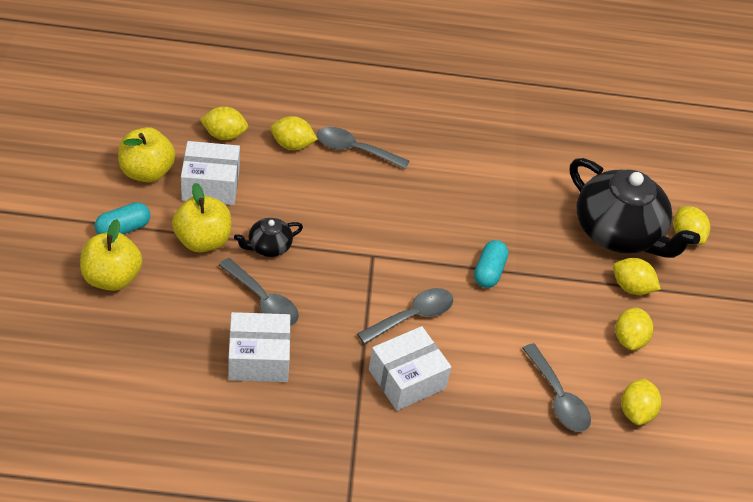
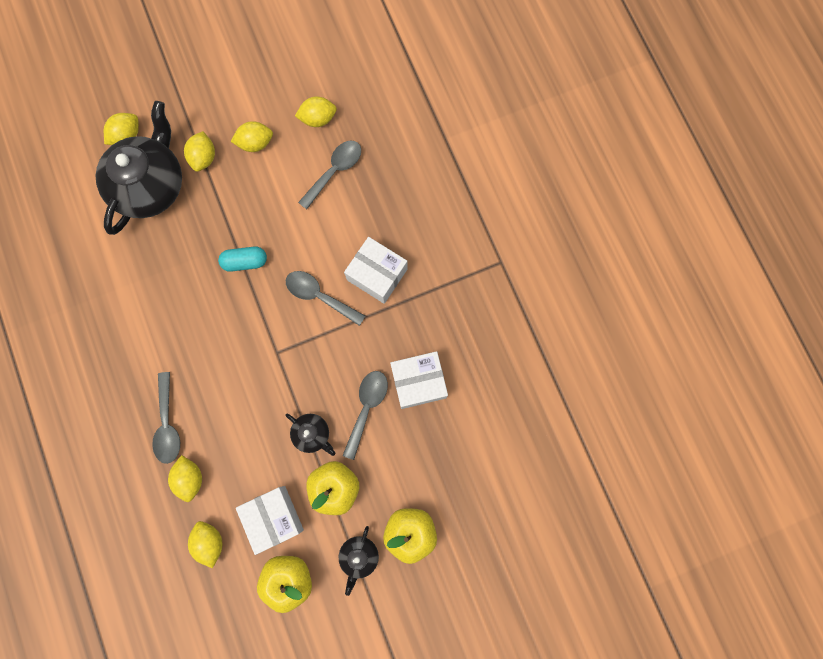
camera: 110 degrees left, 30 degrees up
turquoise capsule [95,202,150,234] -> black teapot [339,526,379,596]
white box [228,312,290,382] -> white box turned 75 degrees counterclockwise [390,351,448,409]

